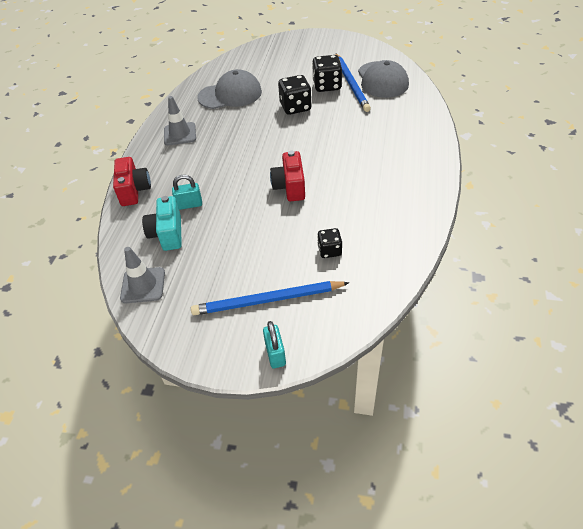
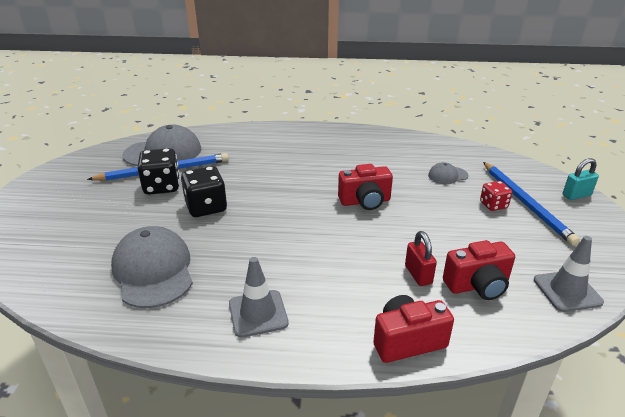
camera: 100 degrees left, 15 degrees down
turquoise camera [142,196,182,251] -> red camera [443,240,515,300]
turquoise padlock [172,175,202,210] -> red padlock [405,231,437,286]
black dice [317,228,342,258] -> grey cap [428,162,468,184]
none -> red dice [480,181,512,211]

